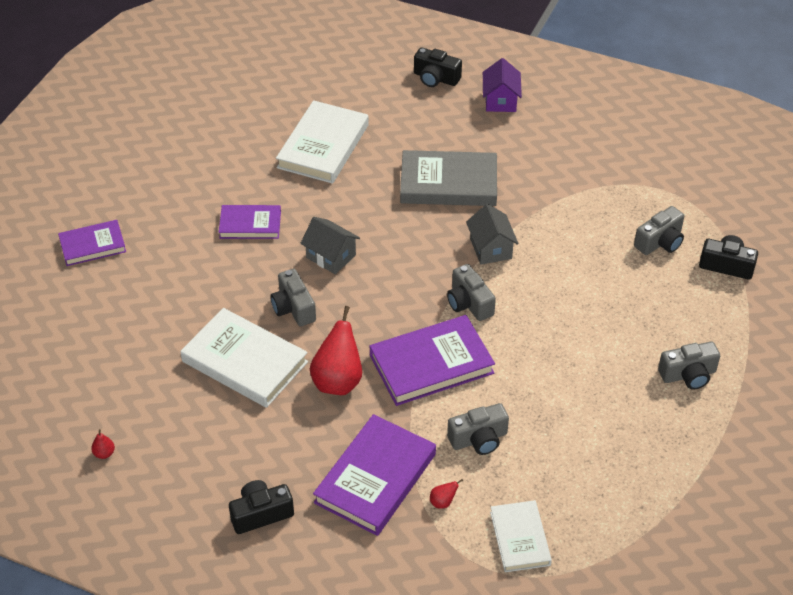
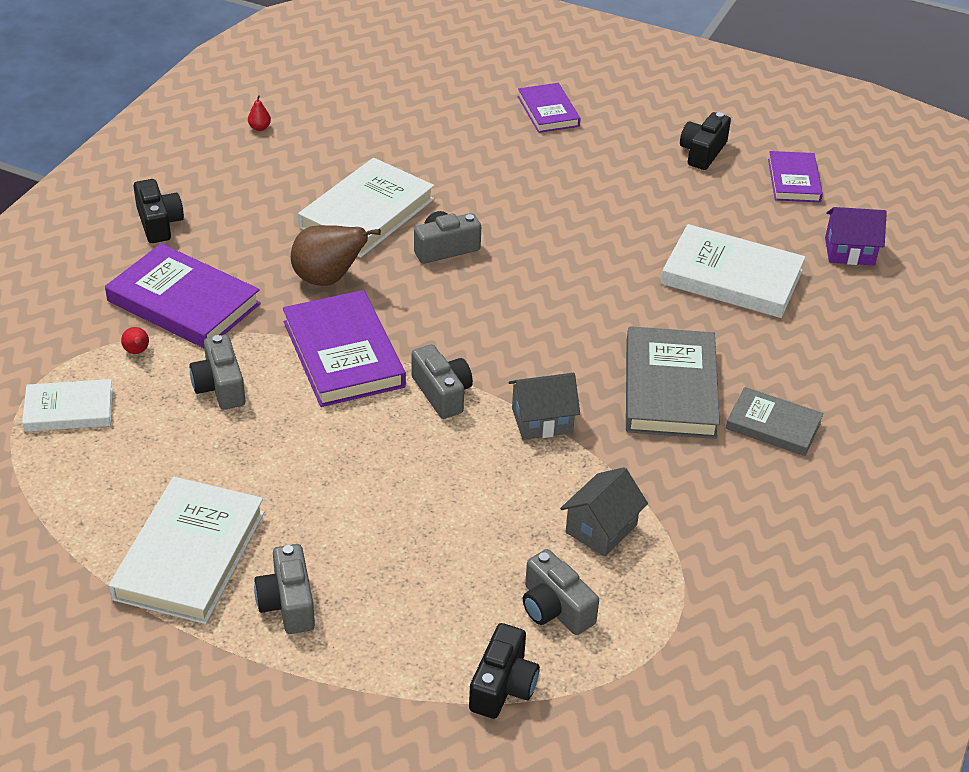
camera: 90 degrees right, 5 degrees down
purple book [219,205,281,239] -> purple book moved to [768,151,823,202]
grey house [301,217,360,274] -> grey house moved to [560,467,648,557]
red pear [310,306,362,395] -> brown pear [291,225,381,286]
black camera [414,47,462,87] -> black camera moved to [680,112,731,170]
grey camera [447,264,496,321] -> grey camera turned 90 degrees clockwise [411,344,473,419]
purple house [483,58,522,112] -> purple house moved to [825,207,887,265]
none -> white book [109,477,264,624]
none -> grey book [726,387,823,456]

